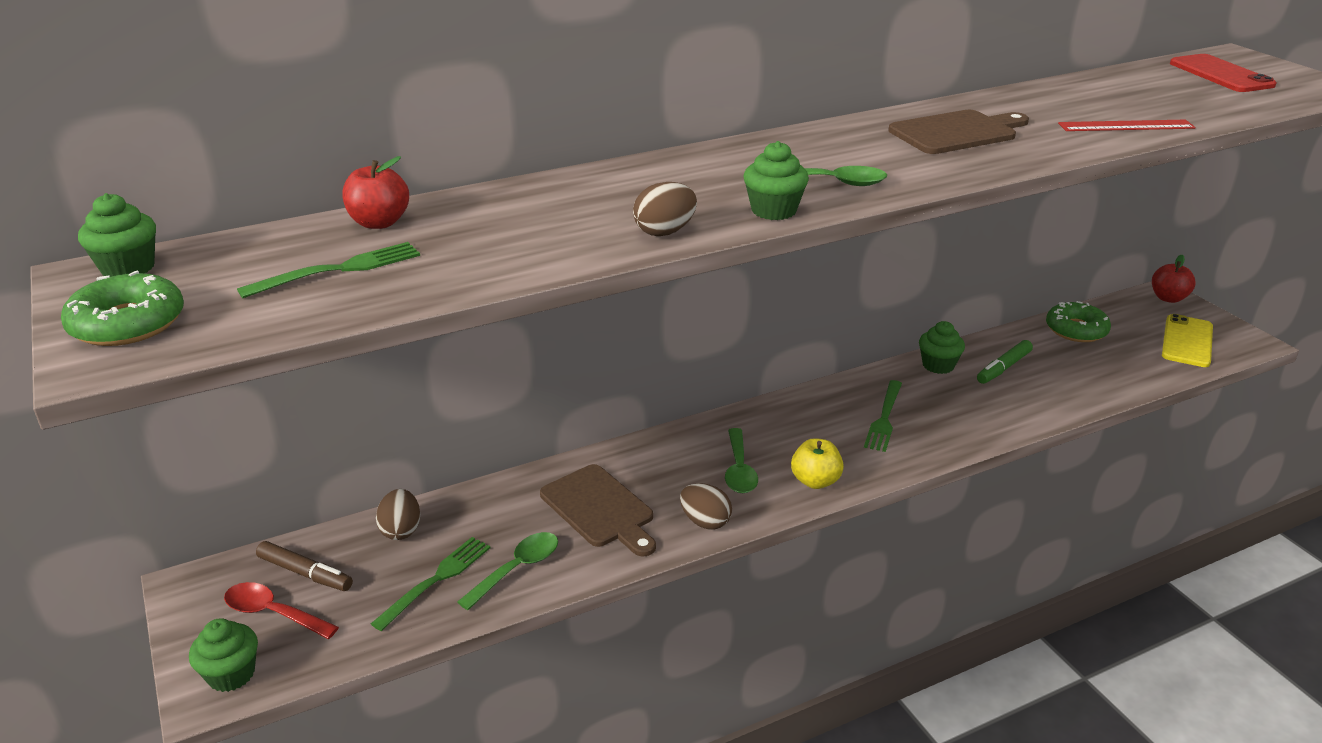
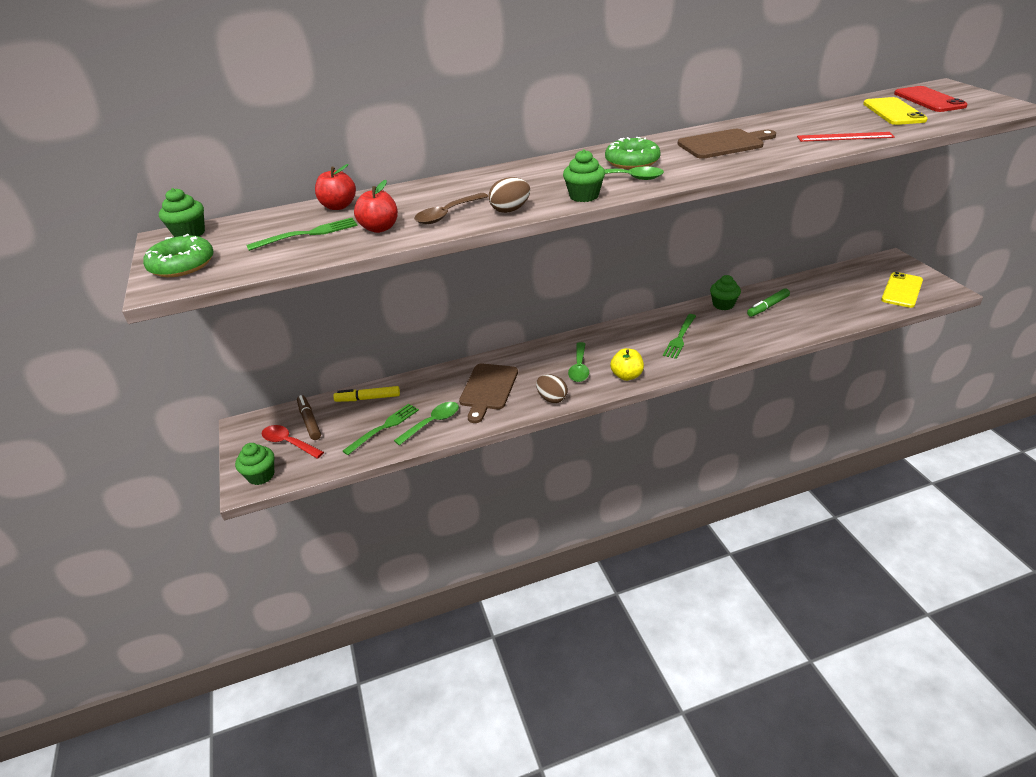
camera: 10 degrees right, 5 degrees up
brown marker [256,541,353,591] -> brown marker turned 150 degrees counterclockwise [297,395,321,440]
brown egg [376,489,420,540] -> yellow marker [333,386,400,402]
brown cutting board [540,464,656,556] -> brown cutting board turned 45 degrees clockwise [459,364,518,423]
green donut [1046,301,1111,342] -> green donut moved to [605,137,661,169]
red apple [1152,255,1196,303] -> red apple moved to [354,180,398,233]
none -> brown spoon [414,193,488,224]
none -> yellow phone [863,97,928,125]

